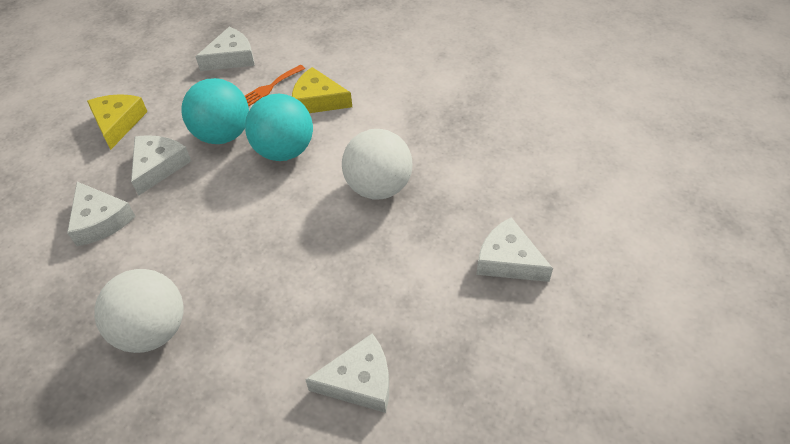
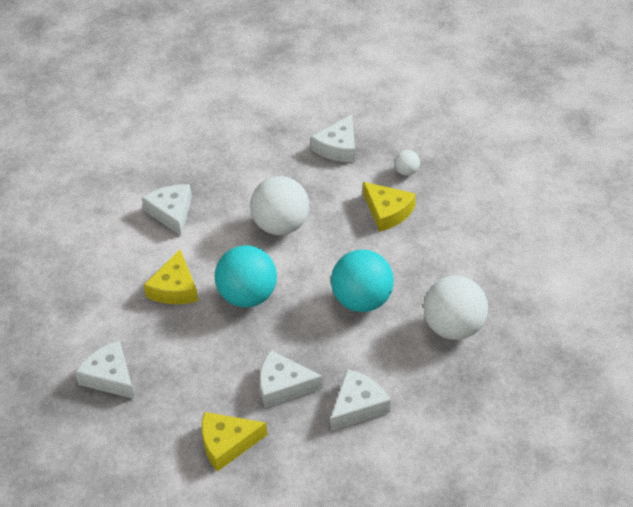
camera: 100 degrees left, 5 degrees down
turquoise ball [181,78,249,144] -> turquoise ball moved to [331,250,394,312]
orange fork [245,65,305,106] -> none
white cheese [305,333,389,413] -> white cheese moved to [142,184,192,236]
none -> yellow cheese [363,182,416,232]
none -> white ball [394,150,420,176]

